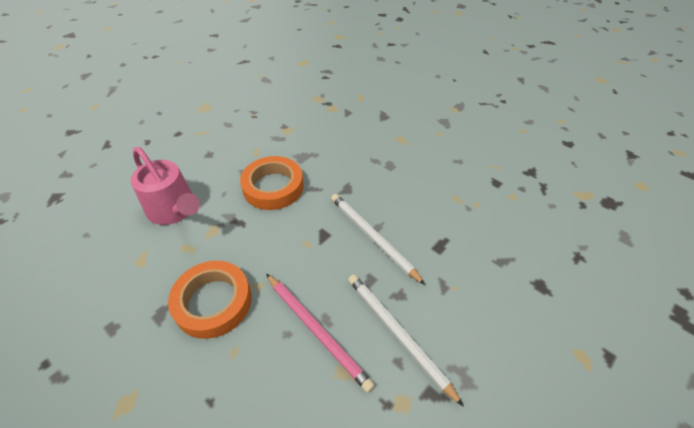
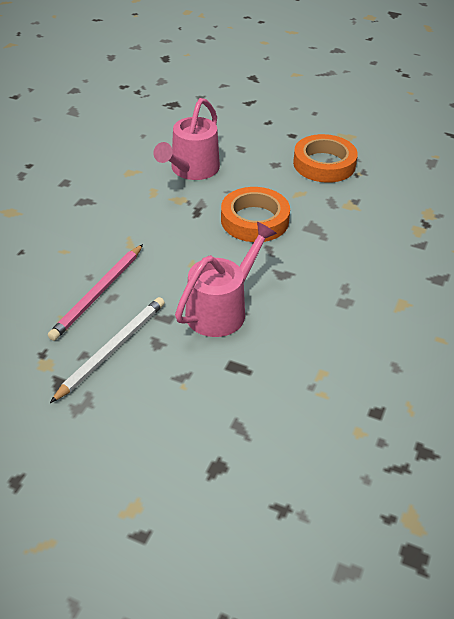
camera: 70 degrees right, 5 degrees down
orange tape [168,261,252,339] -> orange tape moved to [293,134,358,183]
white pencil [331,194,425,285] -> pink watering can [175,222,277,337]

